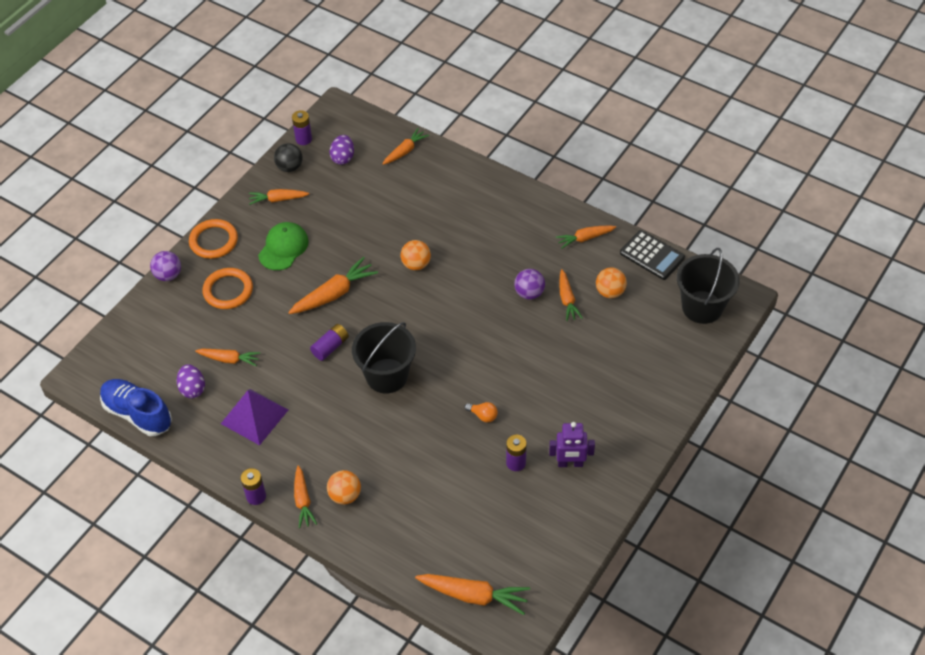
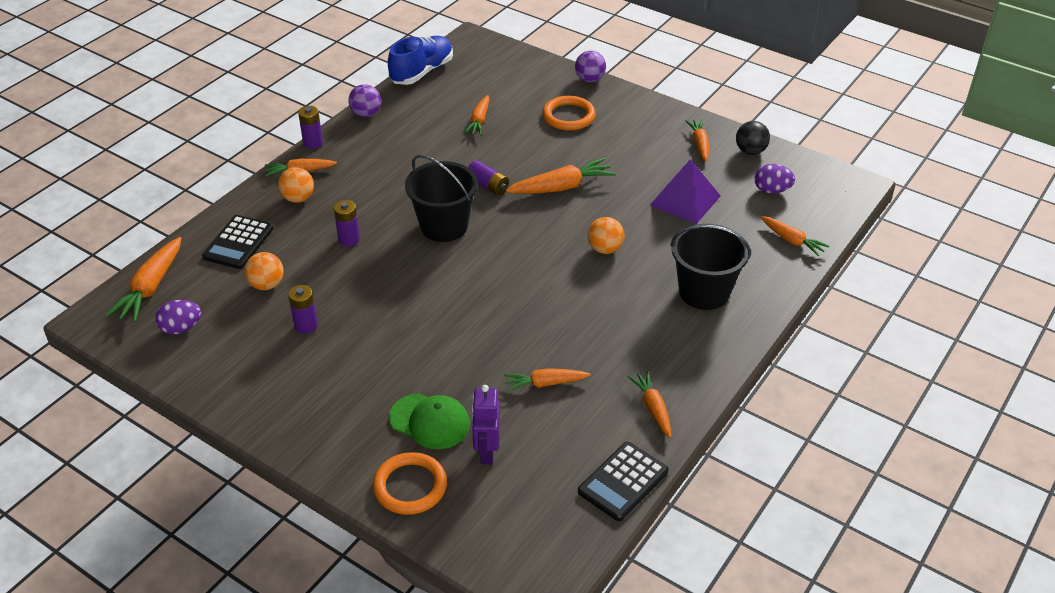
camera: 90 degrees right, 10 degrees down
purple egg [177,364,205,398] -> purple egg moved to [155,300,202,335]
orange ring [189,219,238,259] -> orange ring moved to [373,452,447,515]
purple pyramid [221,389,288,445] -> purple pyramid moved to [650,159,721,224]
green cap [258,222,309,270] -> green cap moved to [389,393,470,449]
orange carrot [288,257,378,314] -> orange carrot turned 75 degrees counterclockwise [506,158,616,194]
purple battery [292,110,312,145] -> purple battery moved to [334,200,360,246]
orange light bulb [464,402,498,423] -> none
purple ball [514,269,545,300] -> purple ball moved to [348,84,381,117]
purple robot [549,422,595,467] -> purple robot moved to [472,385,500,464]
orange ball [596,267,627,298] -> orange ball moved to [244,252,284,290]
black bucket [677,248,740,324] -> black bucket moved to [670,224,751,310]
none -> black calculator [202,215,274,269]

